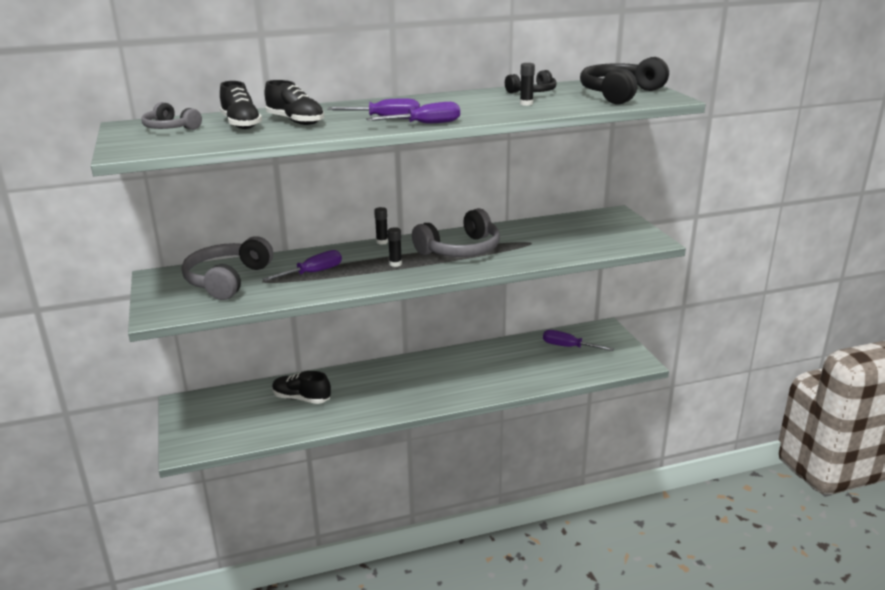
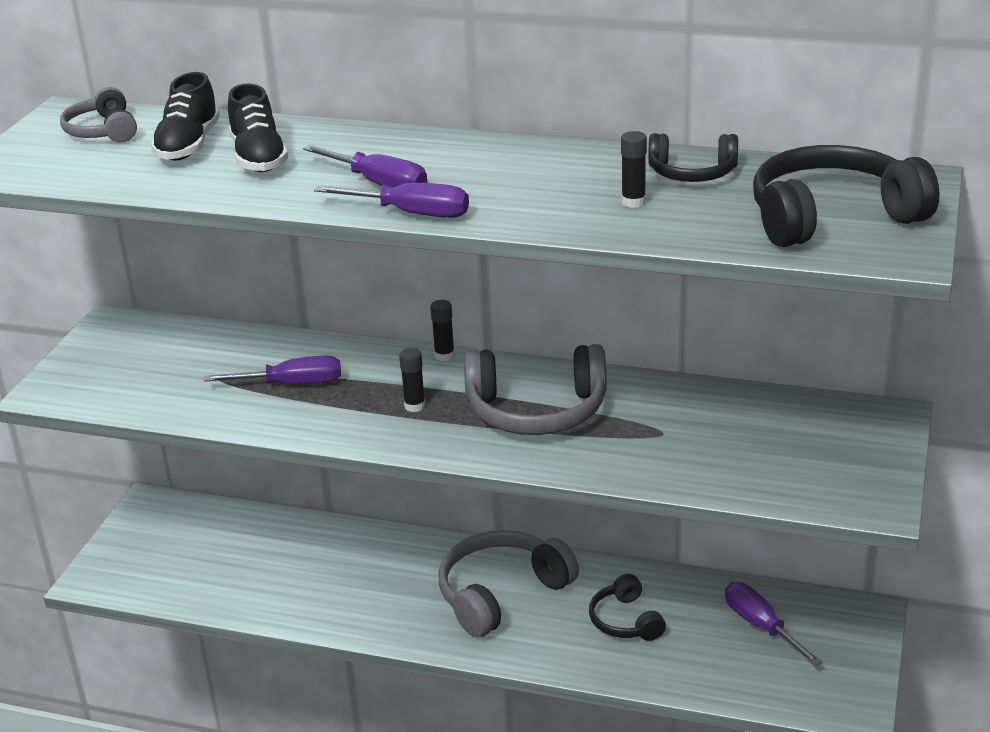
camera: 35 degrees right, 5 degrees up
grey headphones [182,236,273,300] -> grey headphones moved to [439,530,579,638]
black shoe [272,371,331,404] -> none
none -> black headphones [589,574,666,641]

